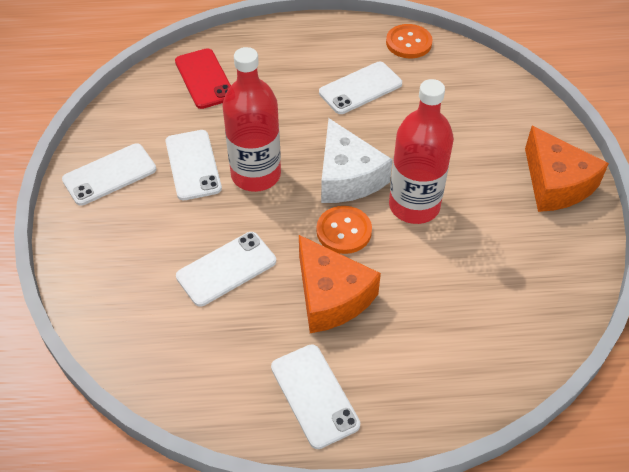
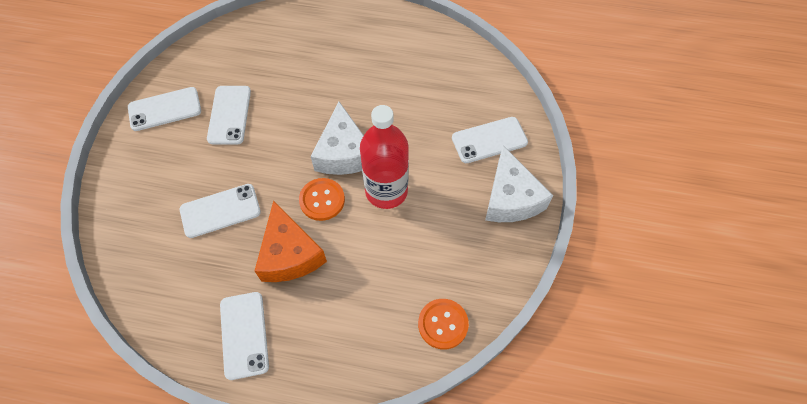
camera: 15 degrees right, 10 degrees up
red phone [175,48,231,109] -> none
red bottle [223,47,281,192] -> none
white phone [319,62,402,114] -> white phone moved to [452,117,528,163]
orange button [386,24,433,58] -> orange button moved to [418,299,469,350]
orange cheese [525,126,609,212] -> white cheese [485,146,553,222]

